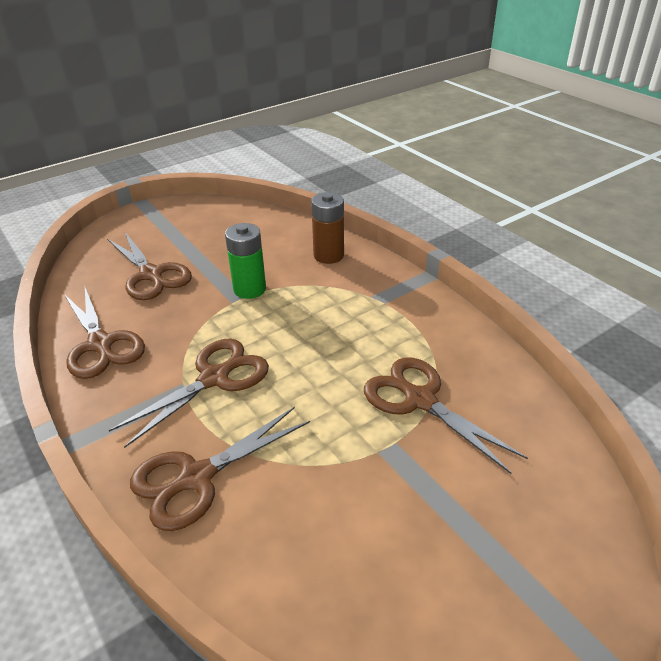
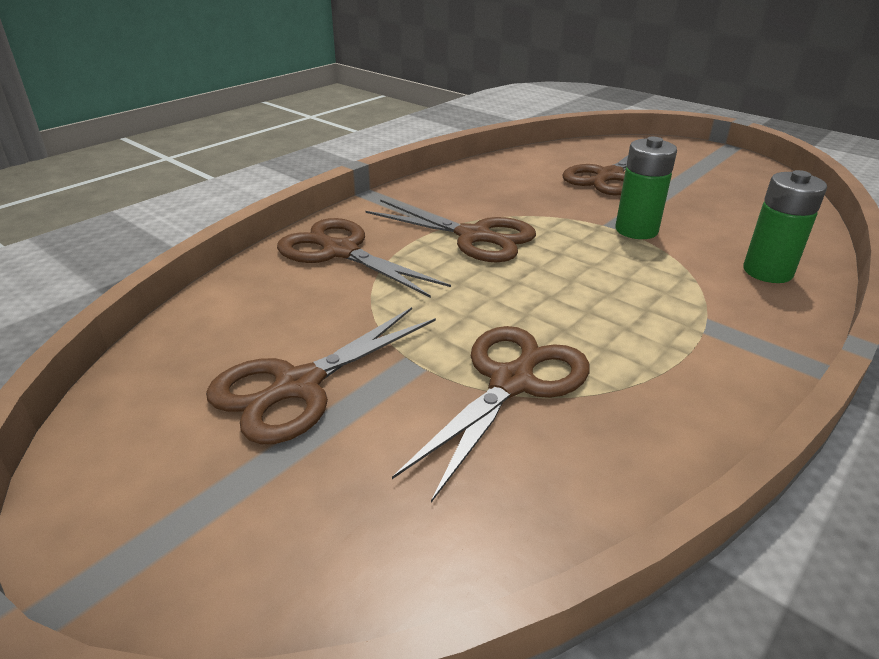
camera: 75 degrees right, 5 degrees down
brown scissors [64,288,145,379] -> brown scissors moved to [206,307,436,444]
brown battery [311,192,344,264] -> green battery [743,170,827,283]

